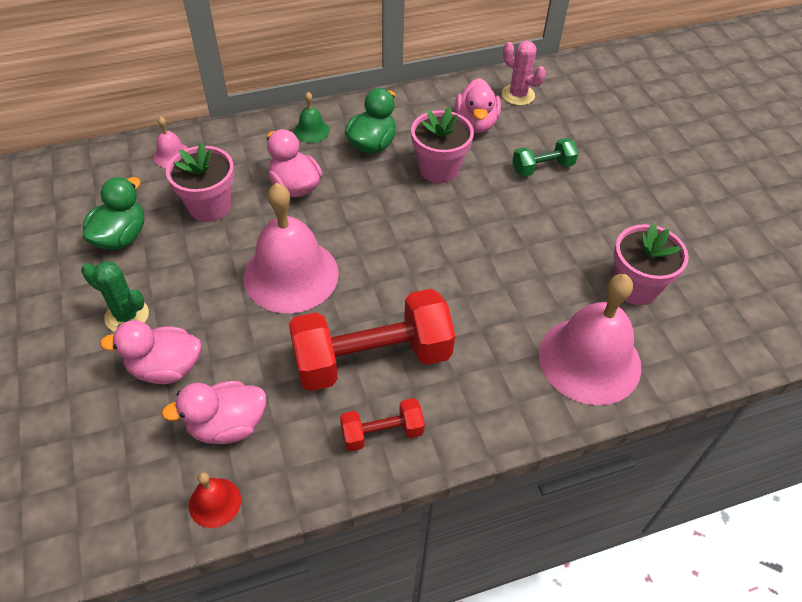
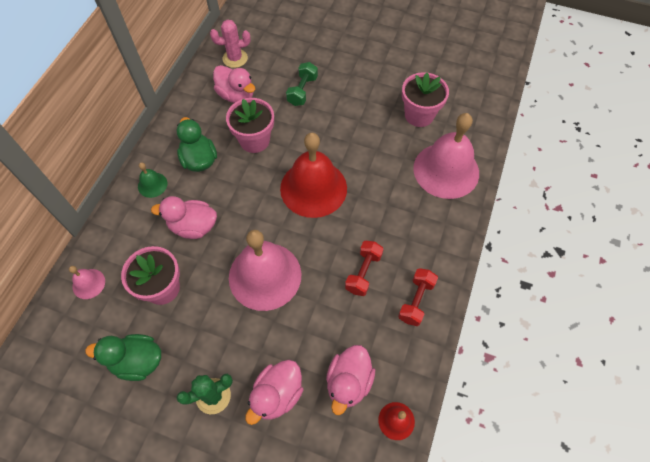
camera: 50 degrees left, 10 degrees up
green duck [83,177,144,250] -> green duck turned 60 degrees counterclockwise [85,334,161,381]
red dumbbell [289,289,455,391] -> red dumbbell [345,241,384,296], size x0.49
none -> red bell [280,133,347,218]

